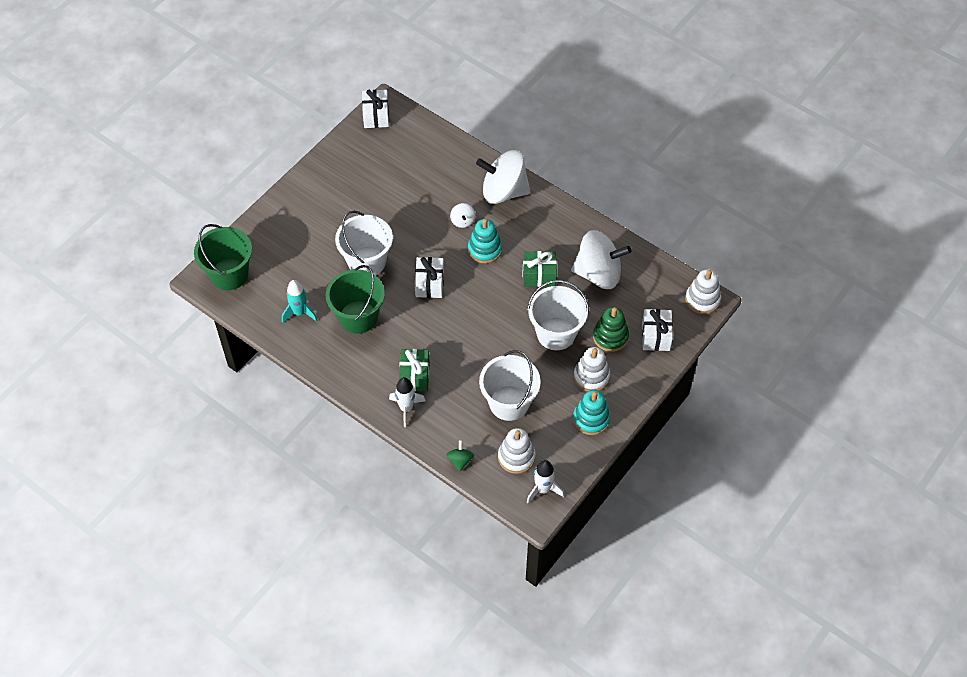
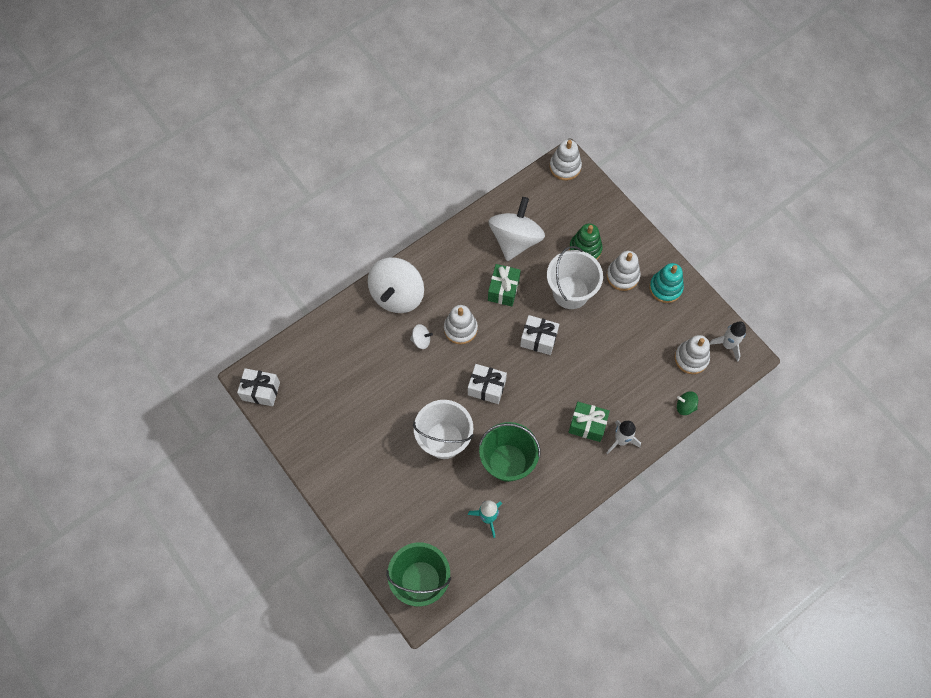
camera: 75 degrees left, 10 degrees up
turquoise stacking toy [468,219,502,263] -> white stacking toy [444,305,478,344]
white bucket [479,350,541,421] -> none
white gift [642,309,673,351] -> white gift moved to [520,315,559,355]

